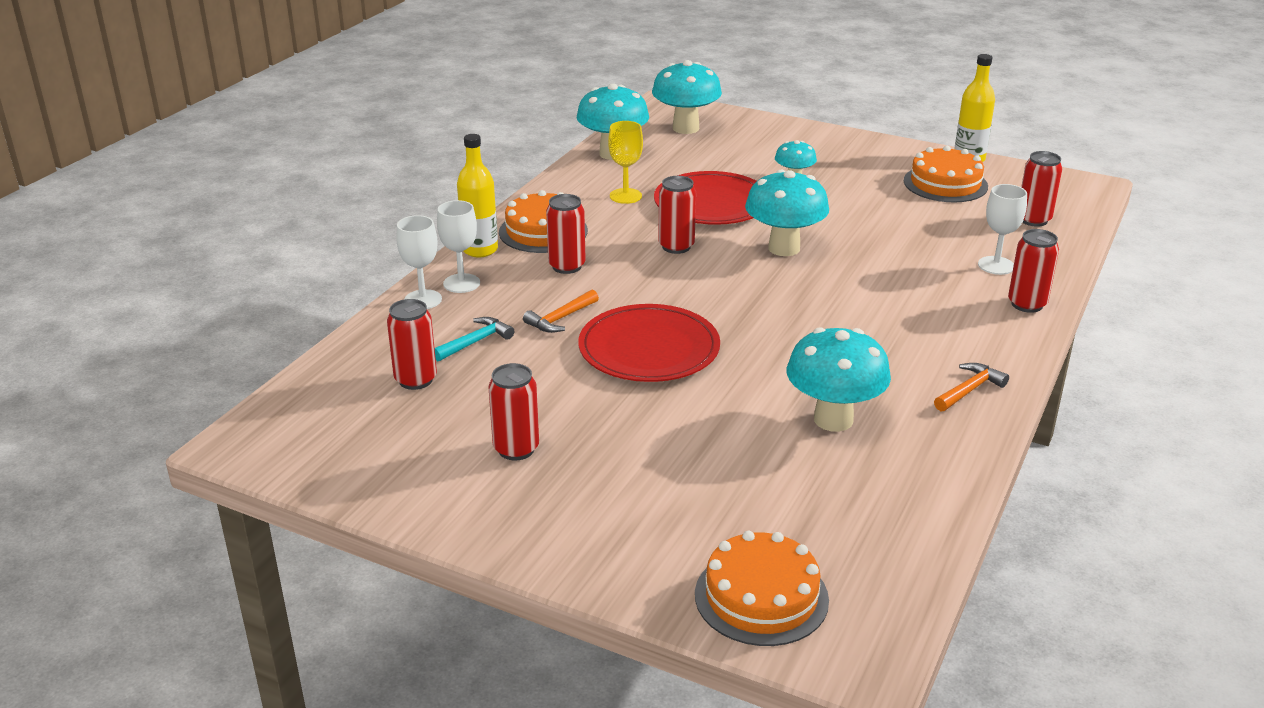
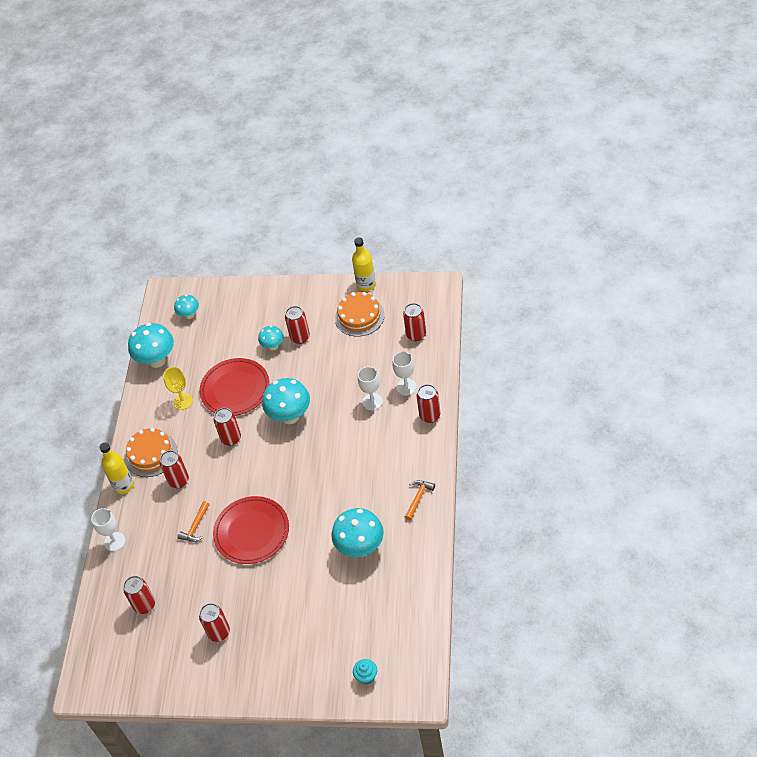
camera: 15 degrees left, 20 degrees up
turquoise hammer [435,317,514,361] -> none
white goblet [437,200,480,293] -> white goblet moved to [358,367,383,410]
turquoise mushroom [652,60,722,134] -> turquoise mushroom [174,295,199,319], size x0.56
orange cake [695,531,829,646] -> turquoise cupcake [353,659,377,685]
none -> red can [285,306,310,344]

